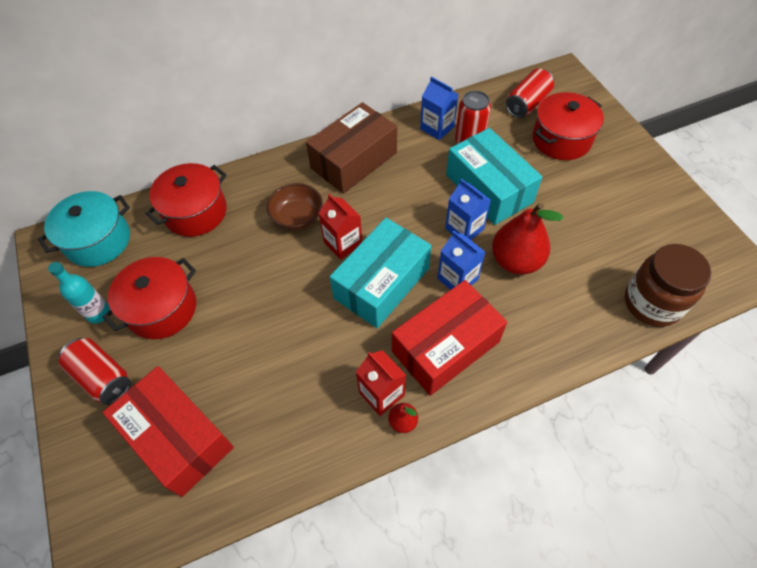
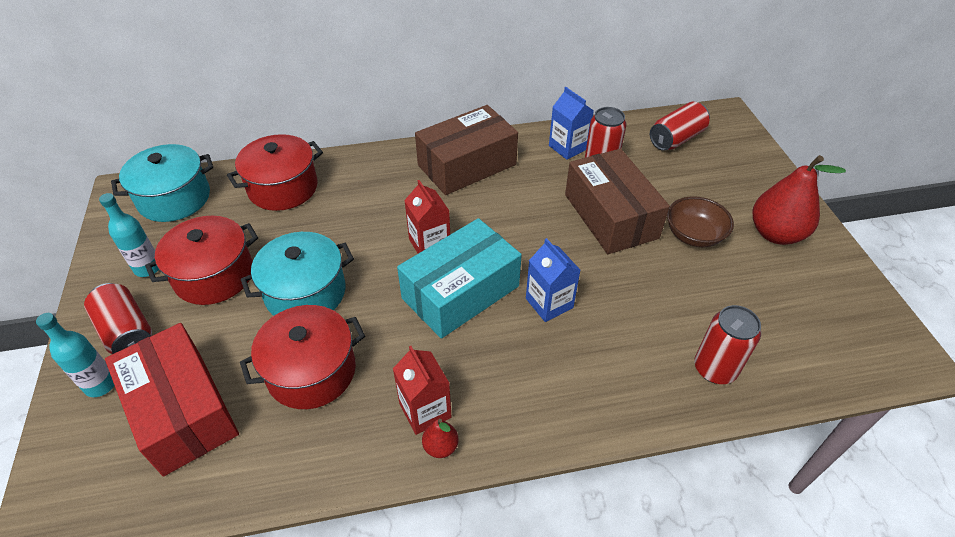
camera: 10 degrees right, 10 degrees down
brown bowl [267,183,323,230] -> brown bowl moved to [667,196,734,247]
red box [392,280,507,396] -> none
blue carton [445,179,491,240] -> none
turquoise box [446,128,542,225] -> brown box [565,149,670,254]
red pear [492,203,563,275] -> red pear moved to [753,155,846,245]
red pot [532,92,604,160] -> red pot moved to [240,305,365,409]
brown jar [625,244,712,327] -> none
none -> turquoise bottle [36,313,115,397]
none -> turquoise pot [241,232,354,316]
none -> red can [694,305,761,384]

